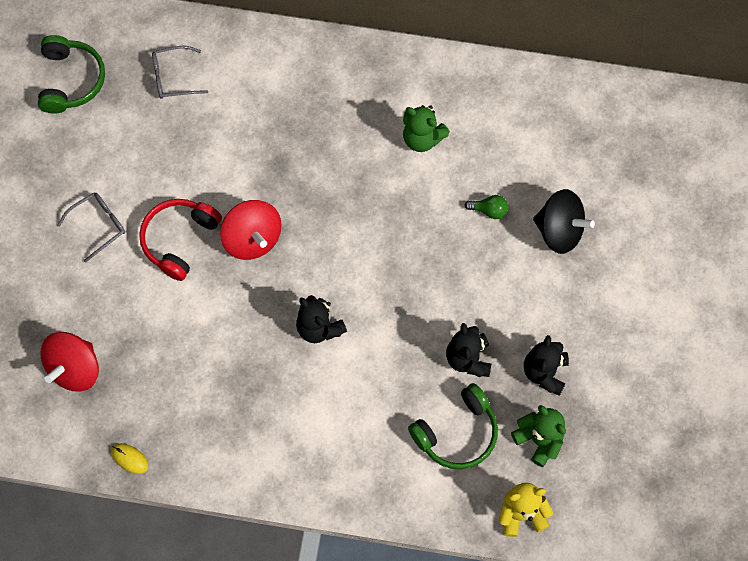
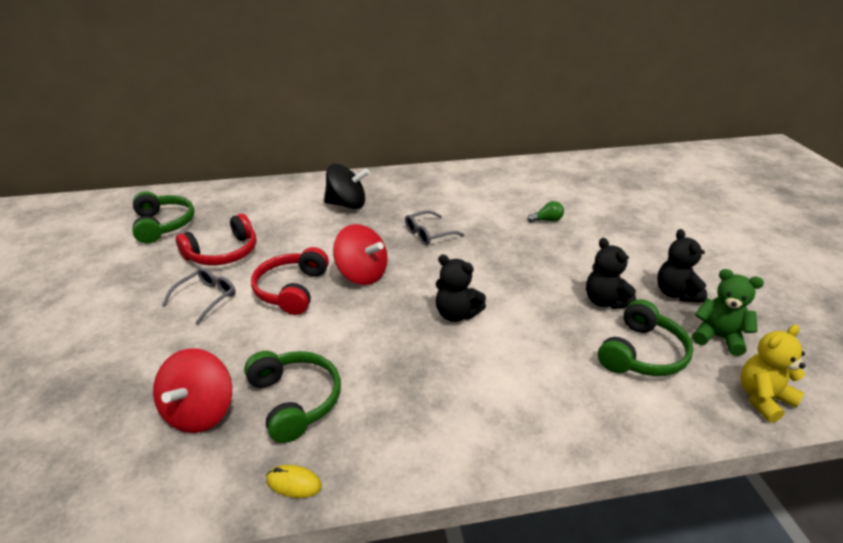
camera: 20 degrees left, 35 degrees down
grey glasses [152,45,208,99] -> grey glasses moved to [405,210,465,245]
green teddy bear [403,105,450,152] -> none
black spinning top [533,189,595,254] -> black spinning top moved to [324,163,369,209]
none -> red headphones [176,214,256,265]
none -> green headphones [244,351,341,443]

